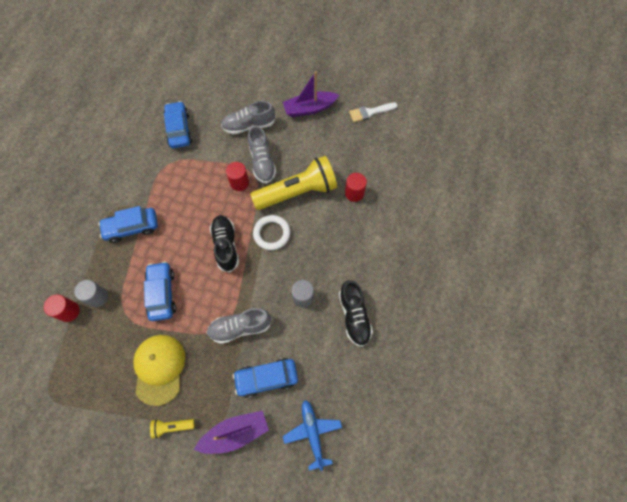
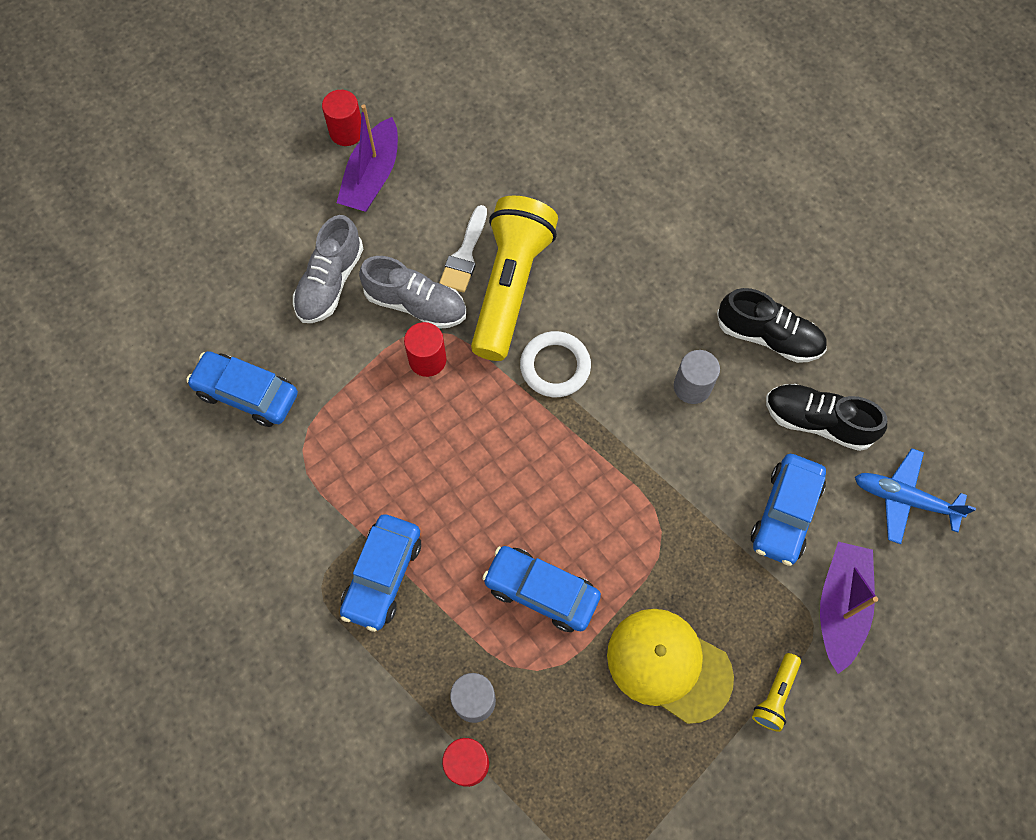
camera: 55 degrees left, 0 degrees up
grey shoe [206,308,272,344] -> none
black shoe [210,215,239,272] -> black shoe moved to [766,384,887,451]
red cylinder [345,173,367,202] -> red cylinder moved to [322,90,361,146]
white brush [349,103,398,122] -> white brush moved to [439,205,487,293]

